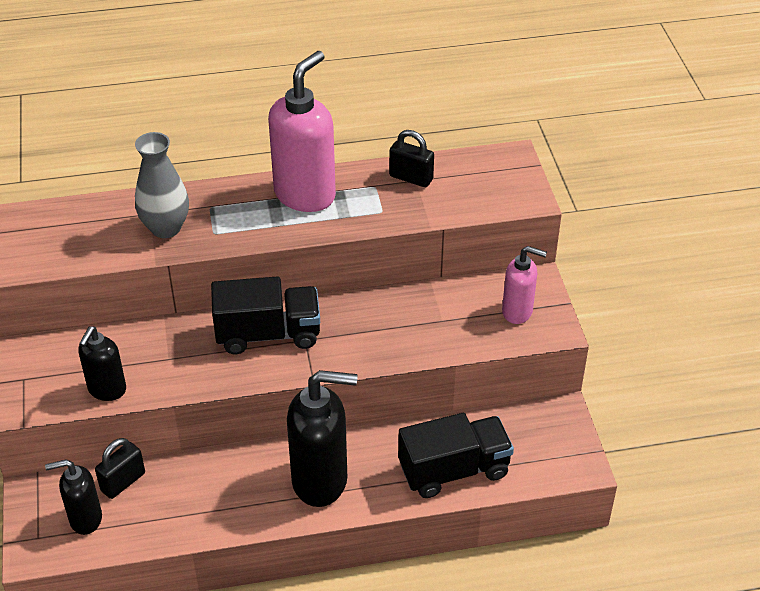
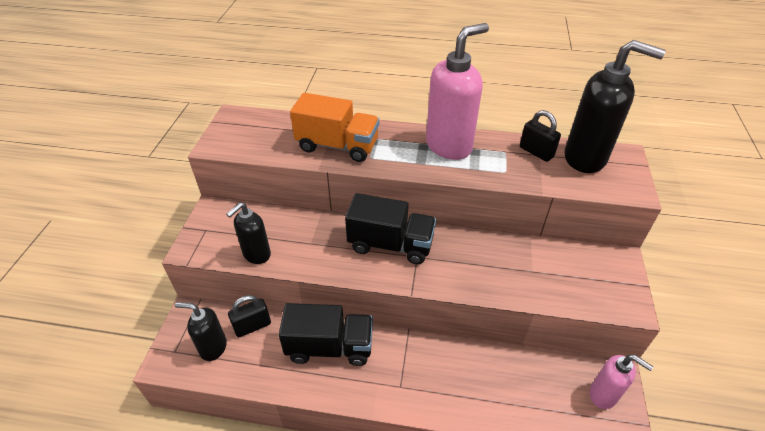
camera: 20 degrees right, 0 degrees up
grey vase [135,132,189,238] -> orange truck [290,93,379,162]
black soap dispenser [287,370,358,507] -> black soap dispenser moved to [565,40,666,173]
black truck [398,413,514,498] -> black truck moved to [279,303,373,366]
pink soap dispenser [502,246,547,324] -> pink soap dispenser moved to [590,355,653,409]

